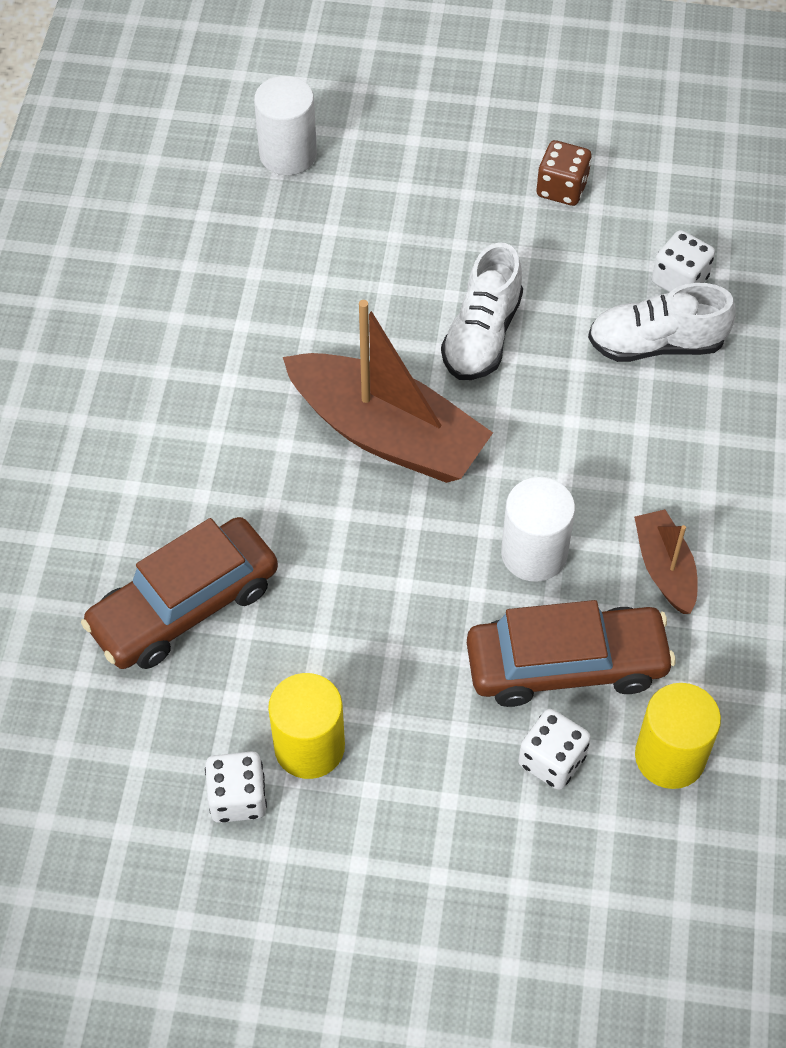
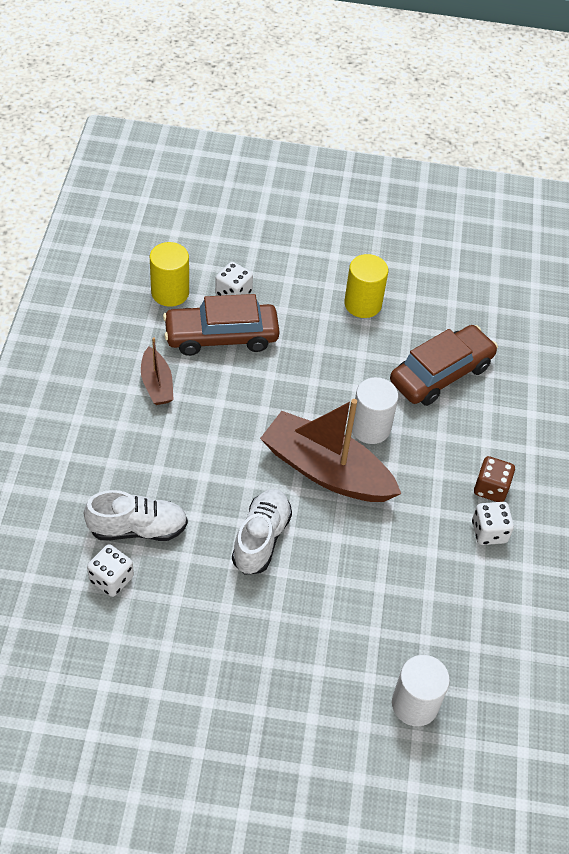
camera: 175 degrees right, 5 degrees down
white dice [205,751,267,823] -> white dice moved to [472,502,514,545]
white cylinder [501,477,575,582] -> white cylinder moved to [352,377,398,444]
brown dice [537,140,591,206] -> brown dice moved to [474,456,515,502]

